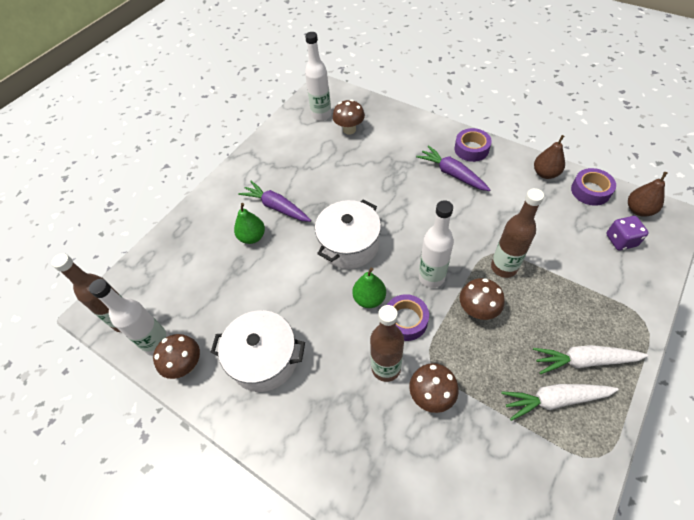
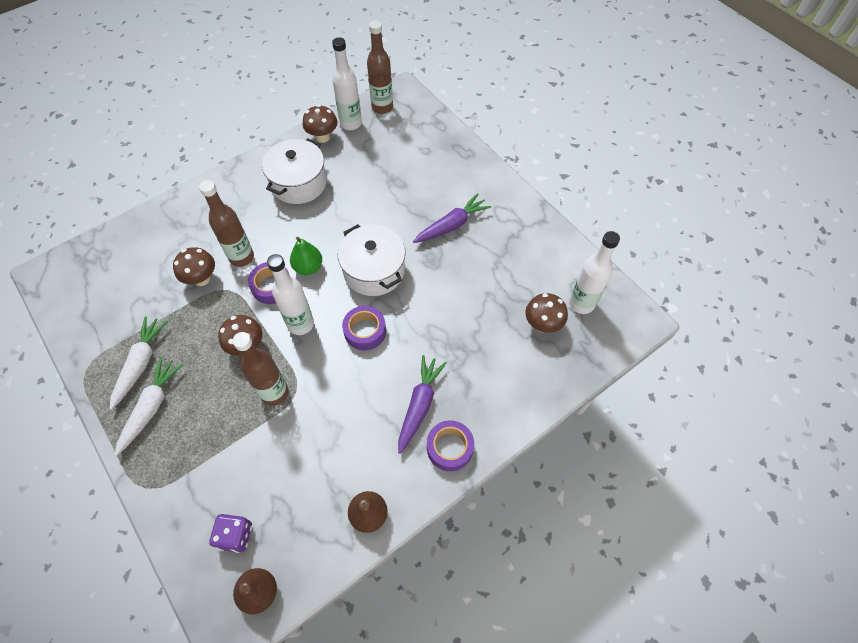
camera: 105 degrees right, 5 degrees up
green pear [234,203,265,244] -> none
purple carrot [416,145,490,191] -> purple carrot turned 45 degrees counterclockwise [398,355,447,454]
purple tape [571,168,616,206] -> purple tape moved to [342,306,386,350]

